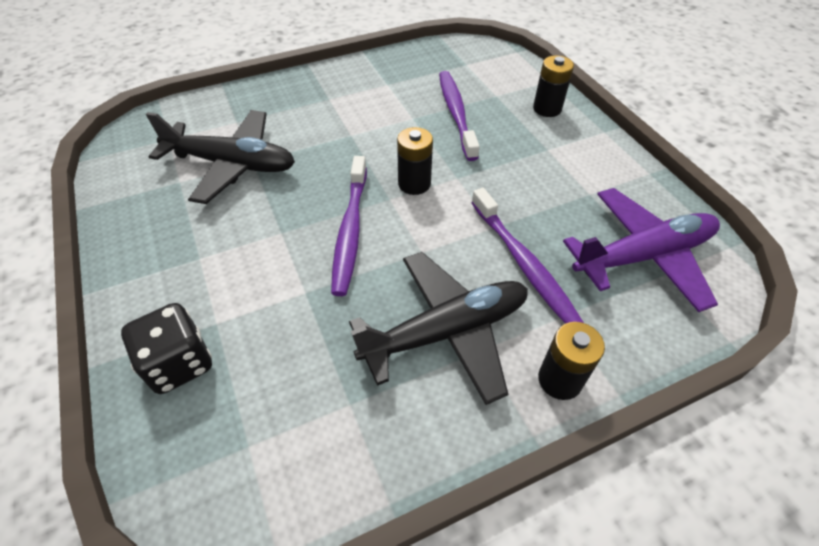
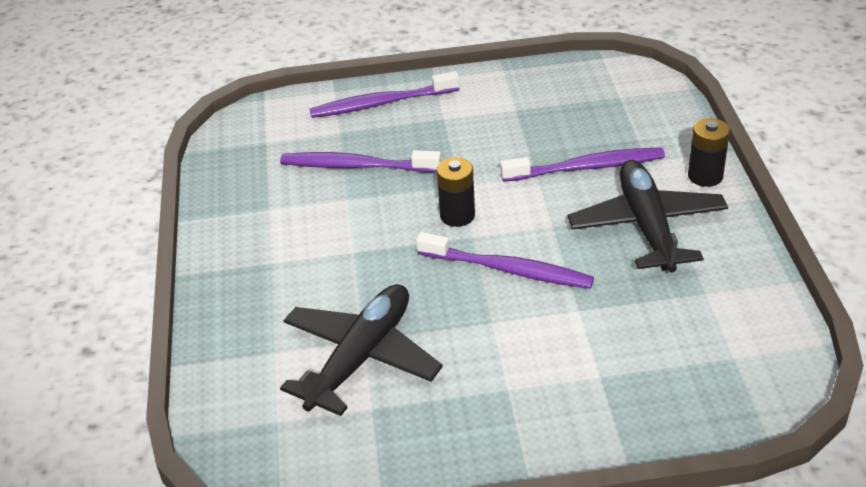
camera: 70 degrees left, 10 degrees down
black dice [121,303,212,394] -> none
black battery [533,55,574,117] -> purple toothbrush [310,71,460,118]
purple plane [563,188,720,312] -> none

